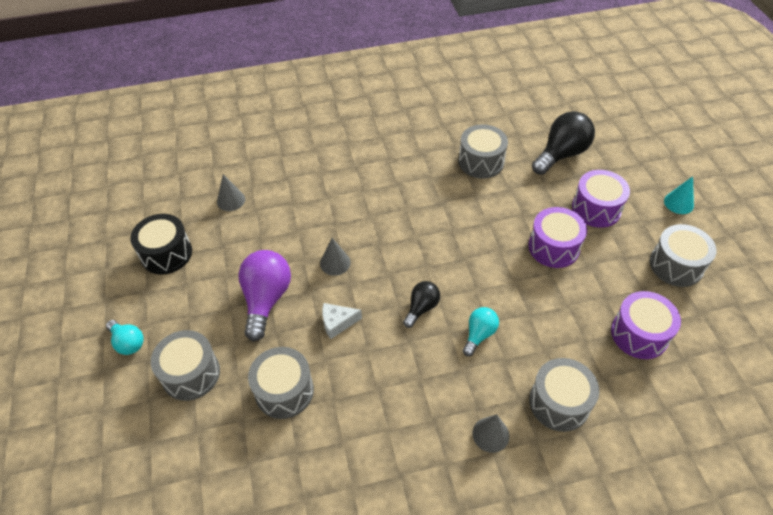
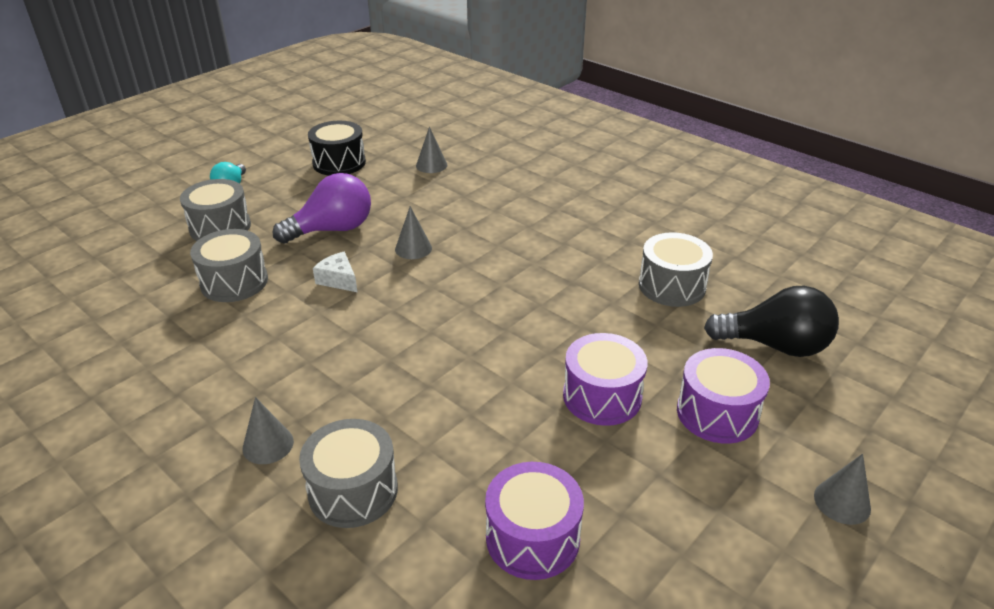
camera: 55 degrees right, 15 degrees down
black light bulb [403,281,440,328] -> none
turquoise light bulb [463,307,499,356] -> none
grey drum [650,224,716,287] -> none
turquoise cone [664,176,694,214] -> grey cone [814,454,871,525]

